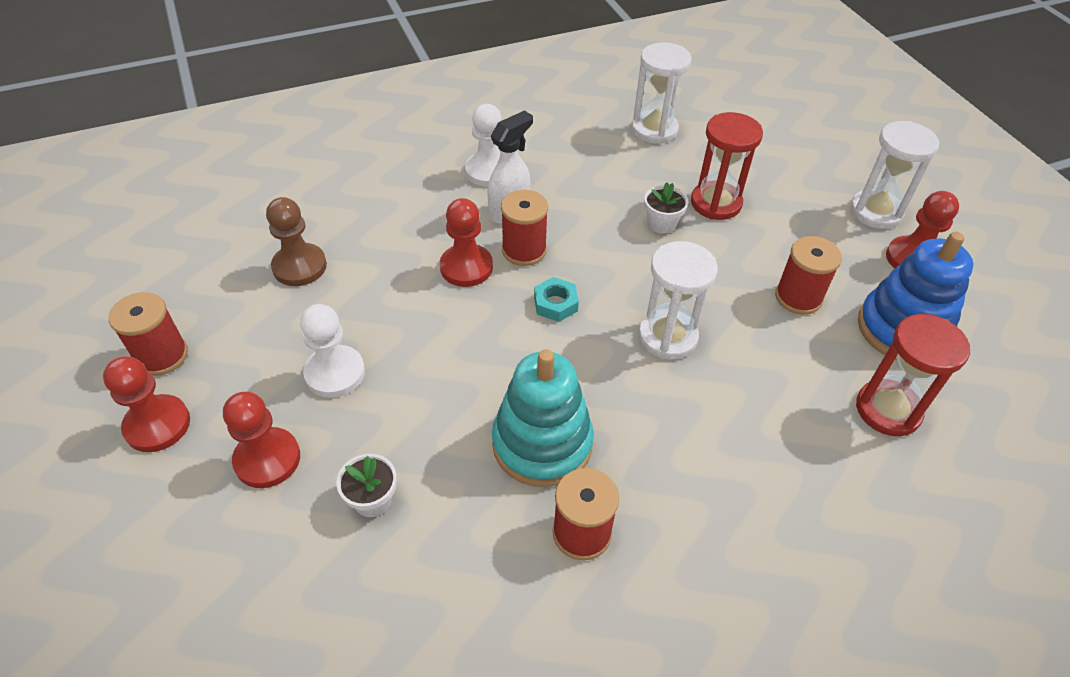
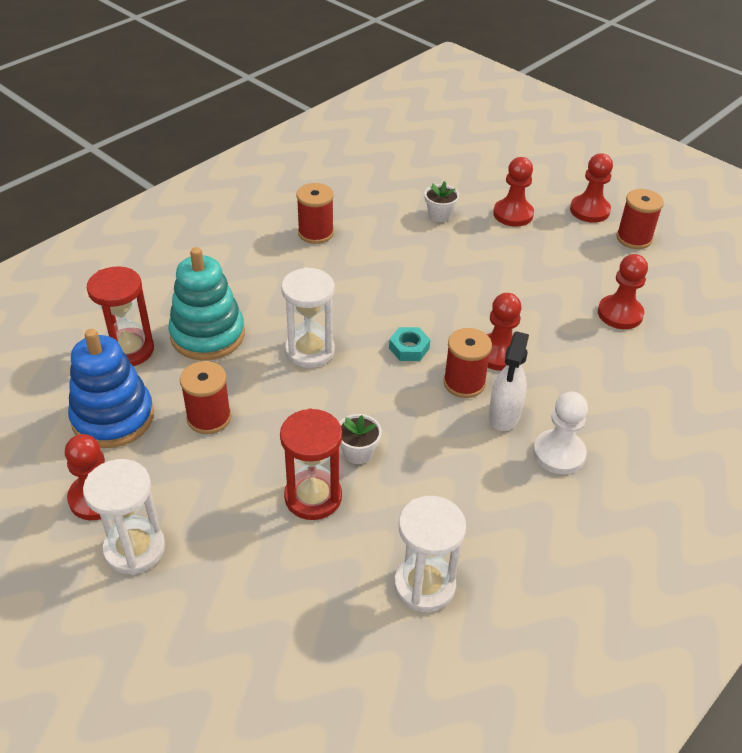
camera: 155 degrees right, 5 degrees down
brown pawn [266,197,327,286] -> red pawn [598,254,648,329]
white pawn [300,304,365,398] -> none
turquoise stacking toy [492,349,594,487] -> turquoise stacking toy moved to [168,247,245,360]

